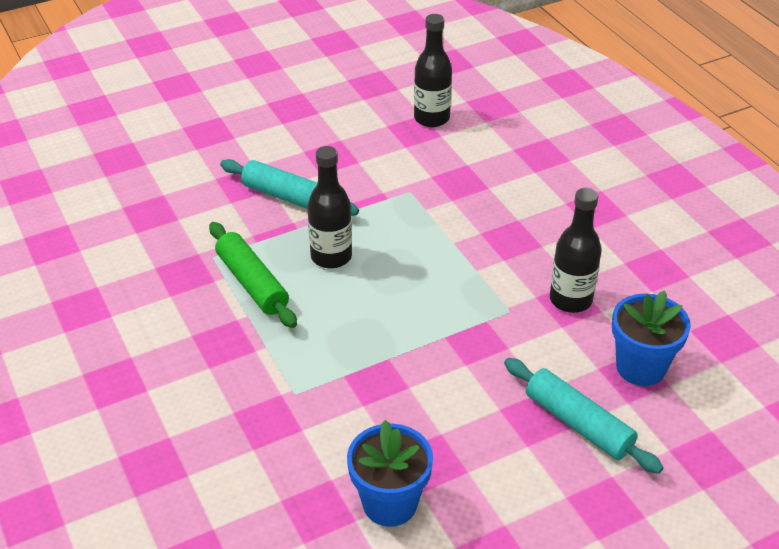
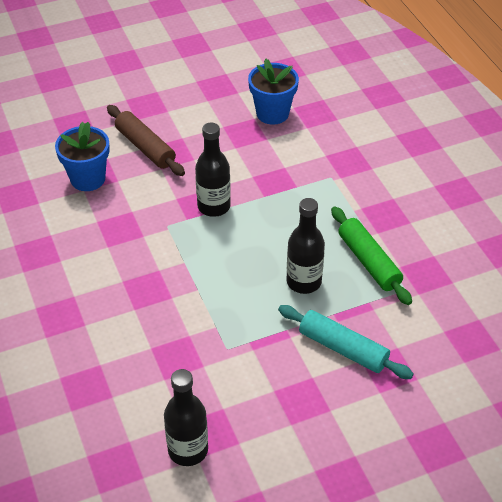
camera: 175 degrees left, 5 degrees up
turquoise rolling pin [504,358,664,474] -> brown rolling pin [107,105,185,176]
black bottle [550,188,601,313] -> black bottle moved to [195,122,231,217]

